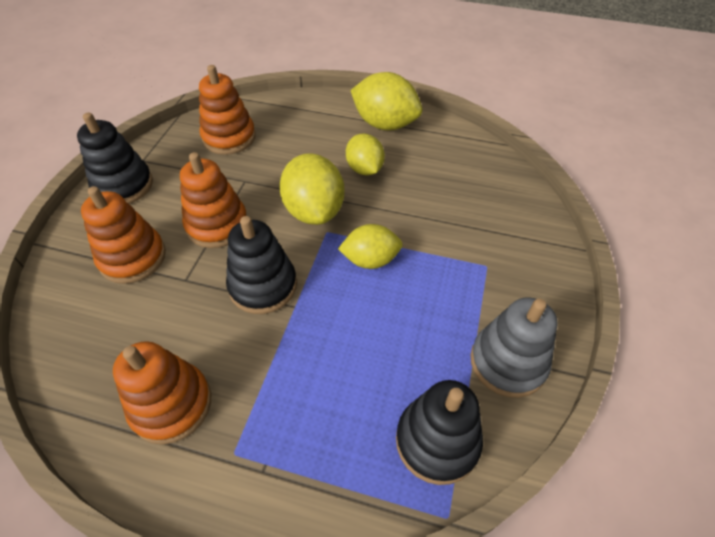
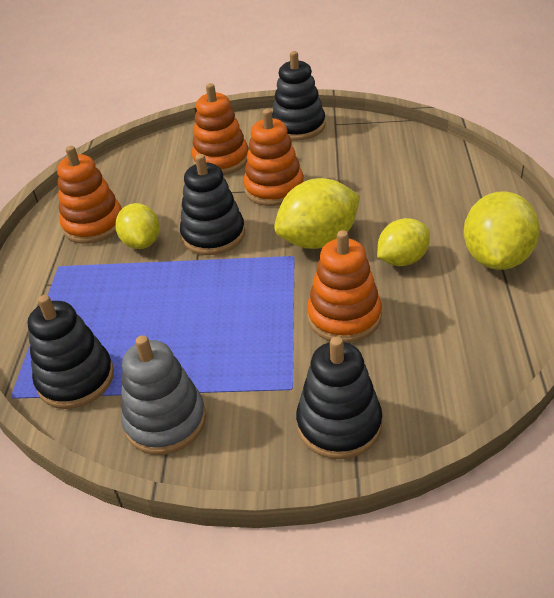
camera: 80 degrees right, 10 degrees down
orange stacking toy [199,65,256,155] -> orange stacking toy moved to [307,230,382,343]
yellow lemon [338,224,403,269] -> yellow lemon moved to [115,203,160,249]
none -> black stacking toy [296,337,382,459]

